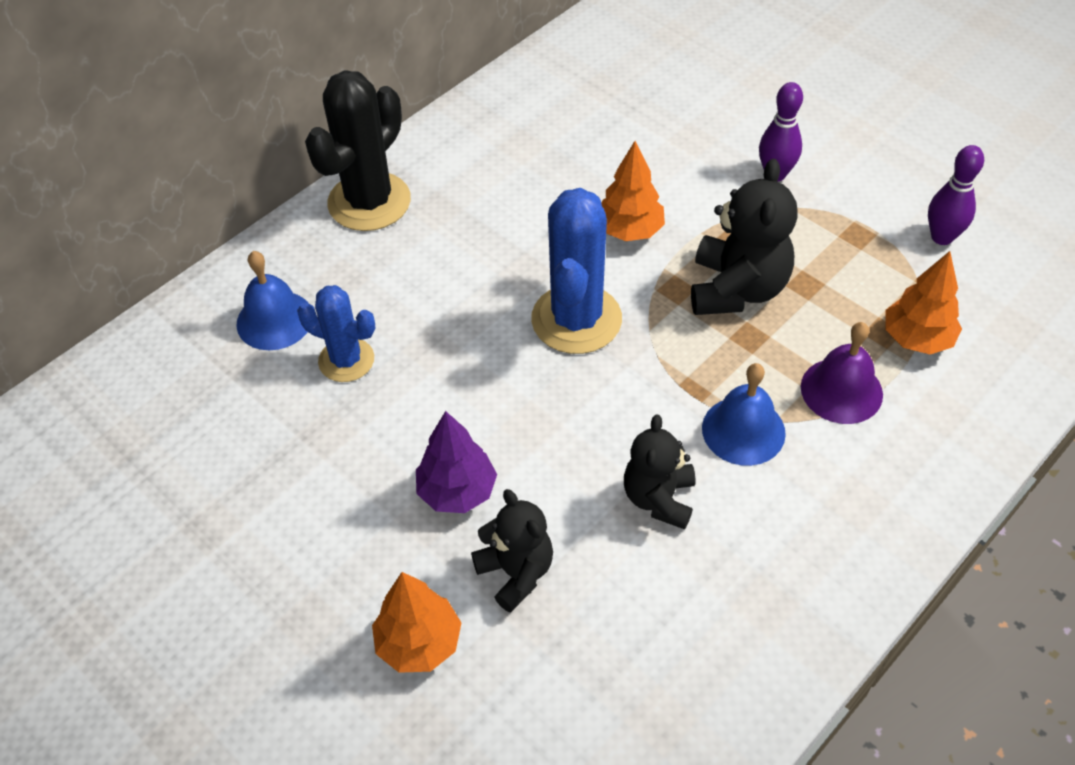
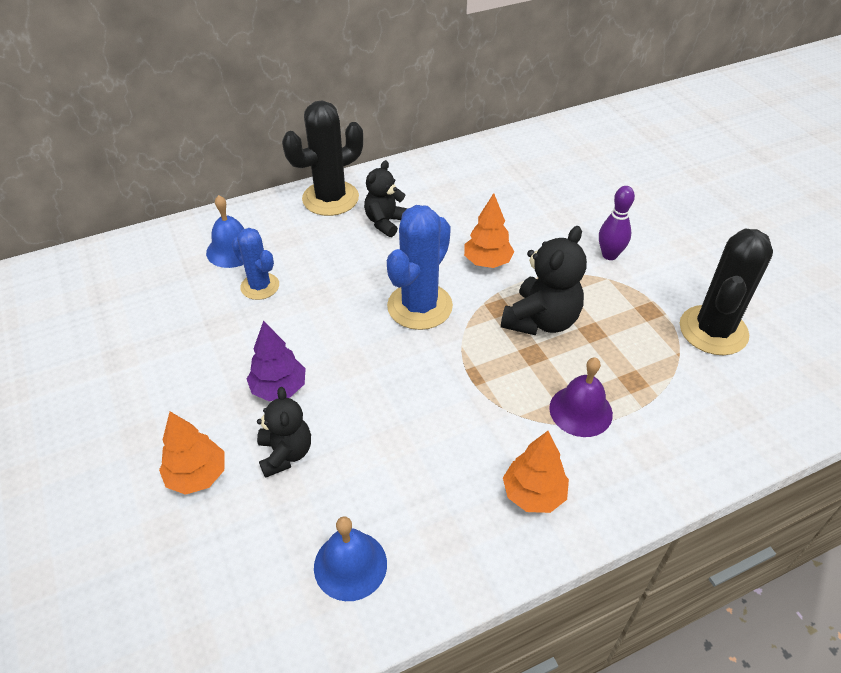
camera: 20 degrees right, 5 degrees down
black teddy bear [624,415,695,529] -> black teddy bear moved to [364,160,408,237]
blue bell [702,363,786,466] -> blue bell moved to [314,516,387,601]
orange tree [885,251,962,354] -> orange tree moved to [503,431,569,513]
purple bowling pin [928,145,984,245] -> black cactus [680,229,773,355]

